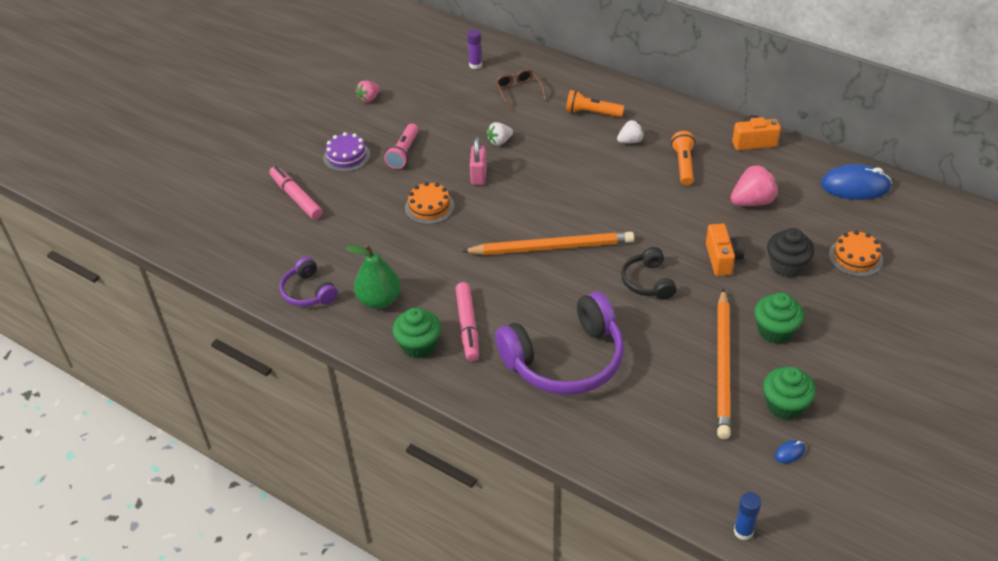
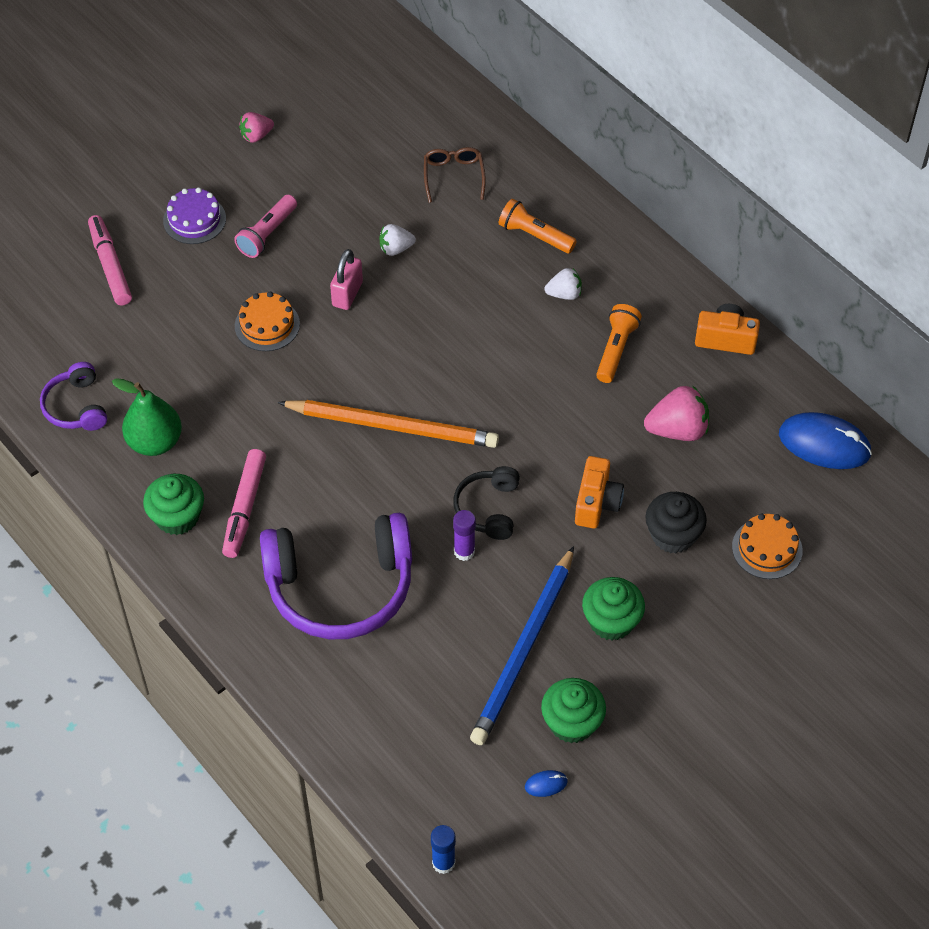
camera: 15 degrees right, 10 degrees up
purple glue stick [467,29,482,69] -> purple glue stick moved to [453,510,476,561]
orange pencil [717,288,731,439] -> blue pencil [470,546,574,745]

